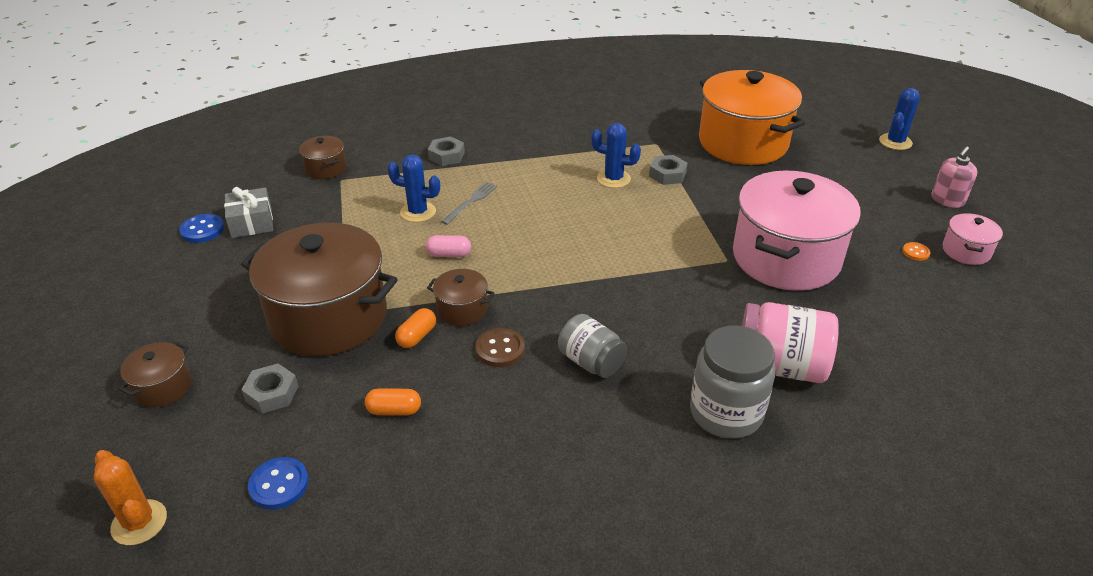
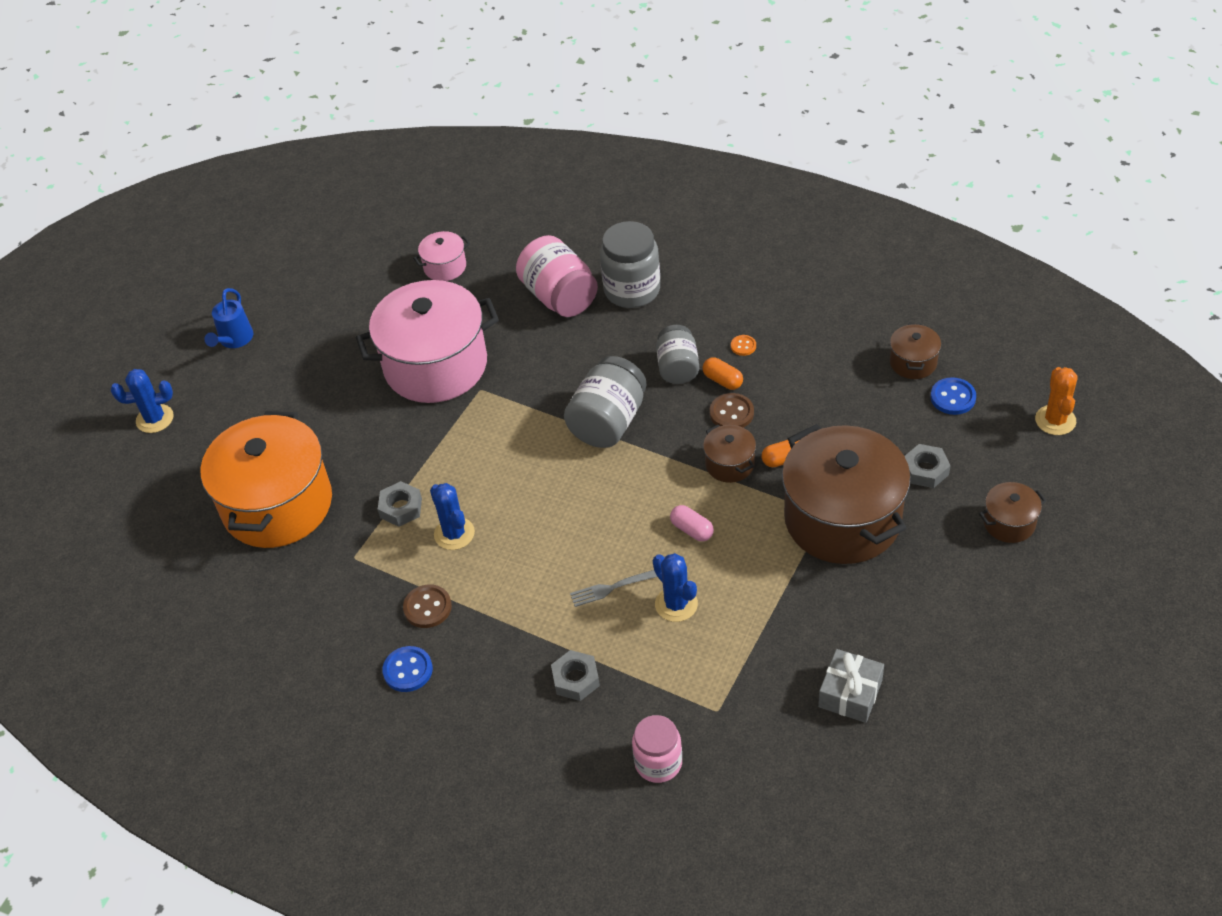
camera: 135 degrees left, 10 degrees up
blue button [179,214,224,243] -> blue button moved to [382,646,433,692]
brown pot [299,136,346,179] -> brown pot moved to [890,323,941,379]
orange capsule [365,388,421,415] -> orange capsule moved to [702,357,743,390]
orange button [903,242,930,261] -> orange button moved to [731,335,756,356]
pink soap dispenser [931,146,977,208] -> blue watering can [204,288,253,348]
pink pot [942,213,1003,265] -> pink pot moved to [413,231,470,281]
none -> brown button [403,584,452,628]
none -> grey jar [564,356,647,448]
none -> pink jar [632,715,682,783]

